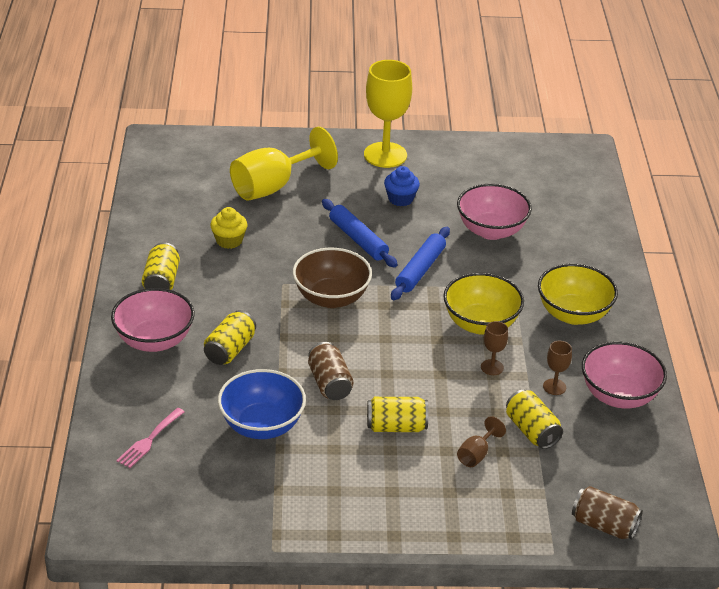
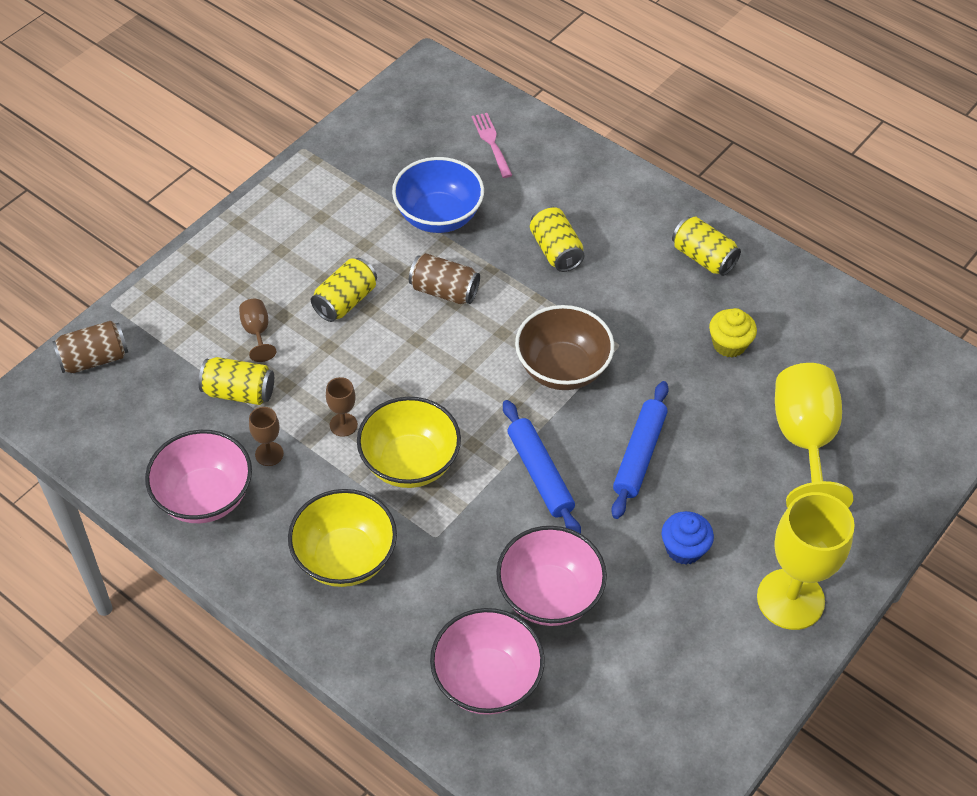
camera: 130 degrees right, 15 degrees up
pink bowl [111,288,195,352] -> pink bowl moved to [430,608,545,715]
blue rolling pin [322,199,398,268] -> blue rolling pin turned 75 degrees counterclockwise [611,381,669,519]

